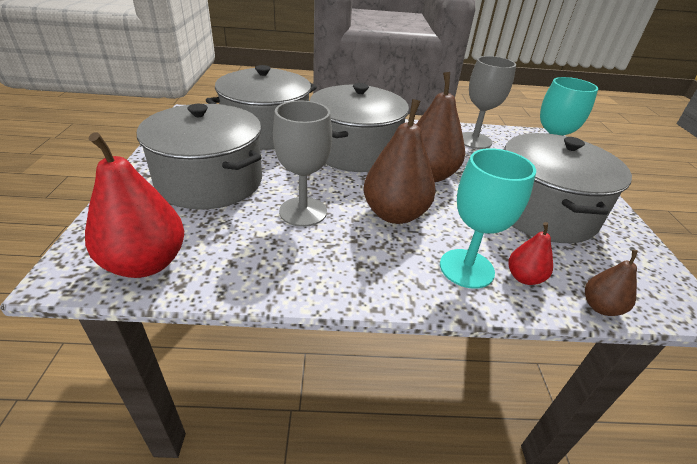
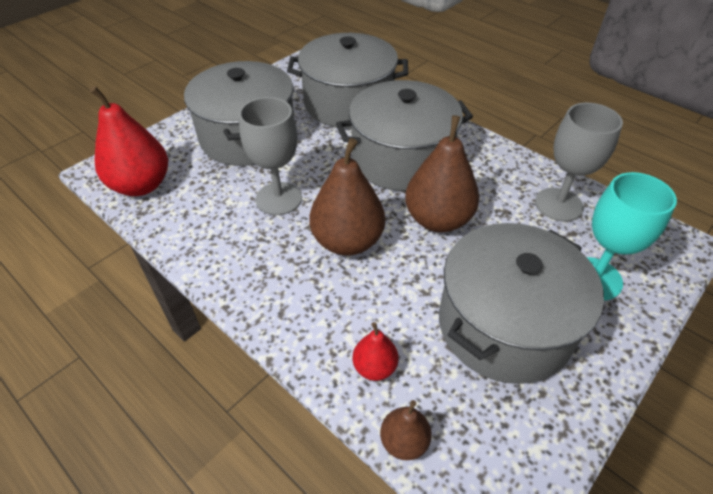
camera: 45 degrees right, 10 degrees up
turquoise goblet [440,148,536,289] -> none

